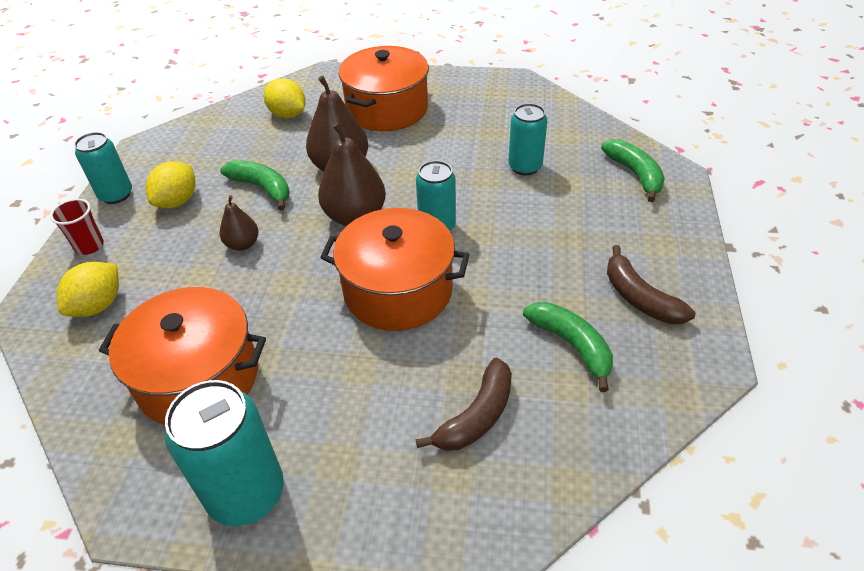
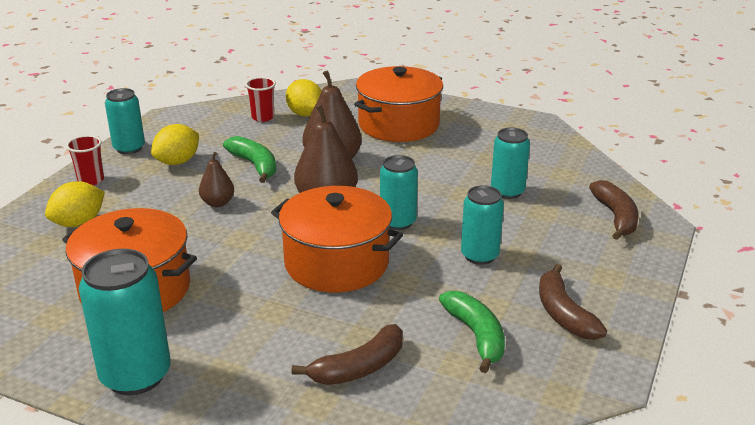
camera: 15 degrees right, 15 degrees down
green banana [601,139,665,202] -> brown banana [589,180,639,240]
none -> red cup [246,77,276,122]
none -> turquoise can [461,185,504,265]

